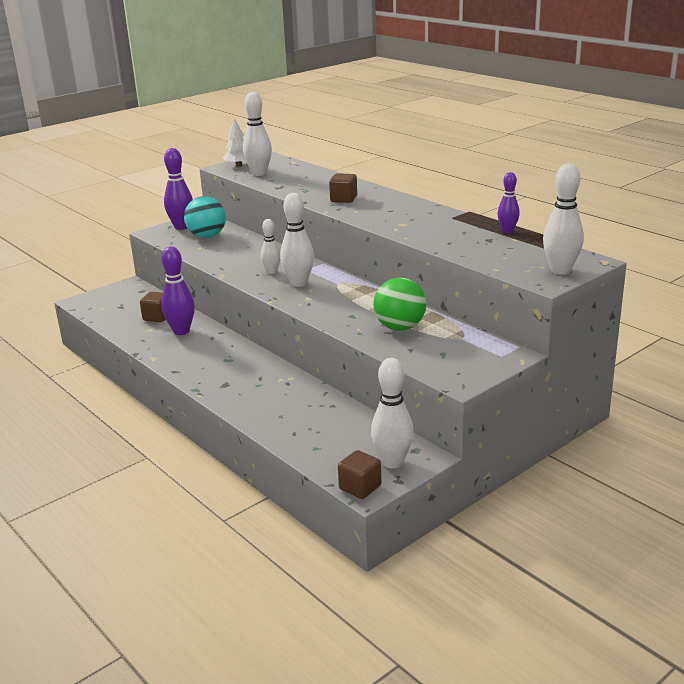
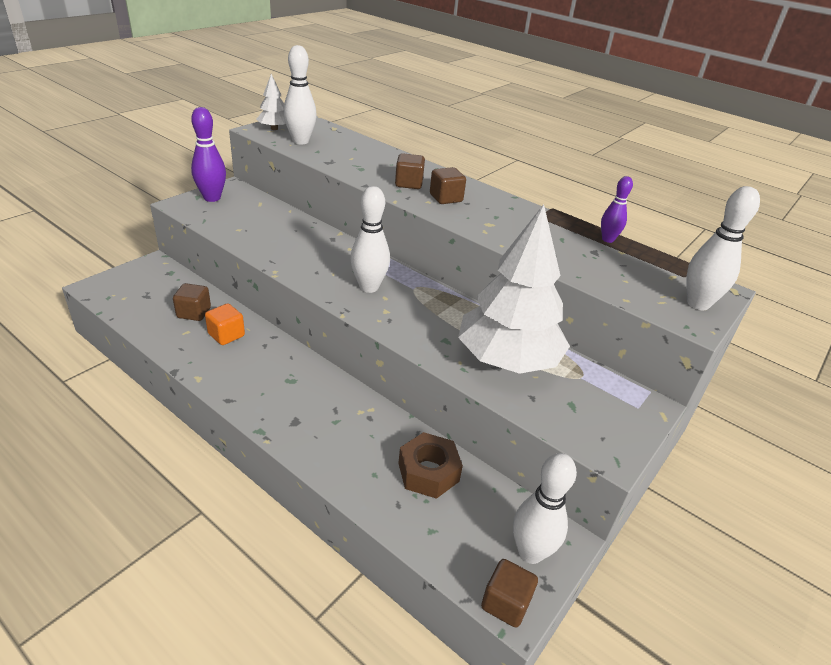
camera: 15 degrees left, 10 degrees up
purple bowling pin [161,247,195,335] -> orange cube [205,303,245,345]
turquoise ball [184,196,226,238] -> none
white bowling pin [261,219,280,274] -> none
green ball [373,278,426,331] -> white tree [458,204,570,374]
none -> brown nut [398,432,463,499]
none -> brown cube [430,167,466,204]

